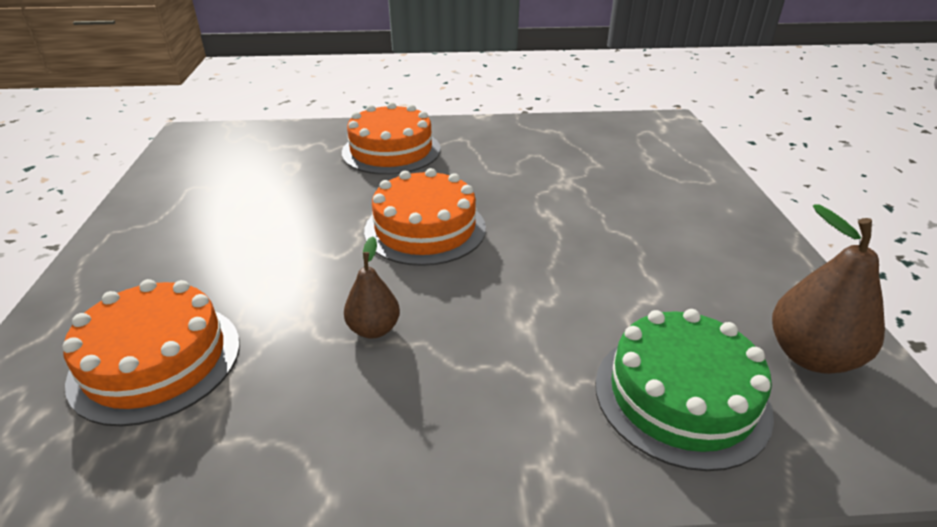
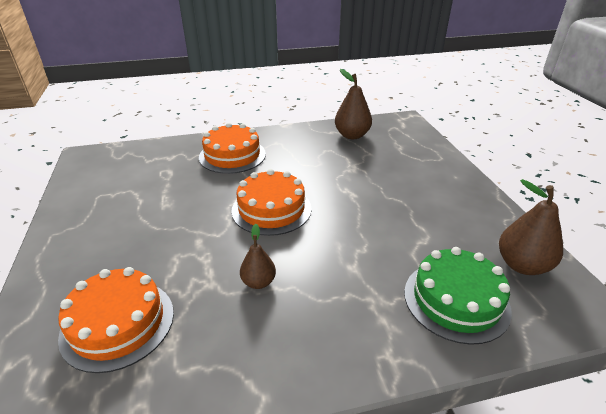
camera: 10 degrees left, 0 degrees up
none -> brown pear [335,69,372,139]

